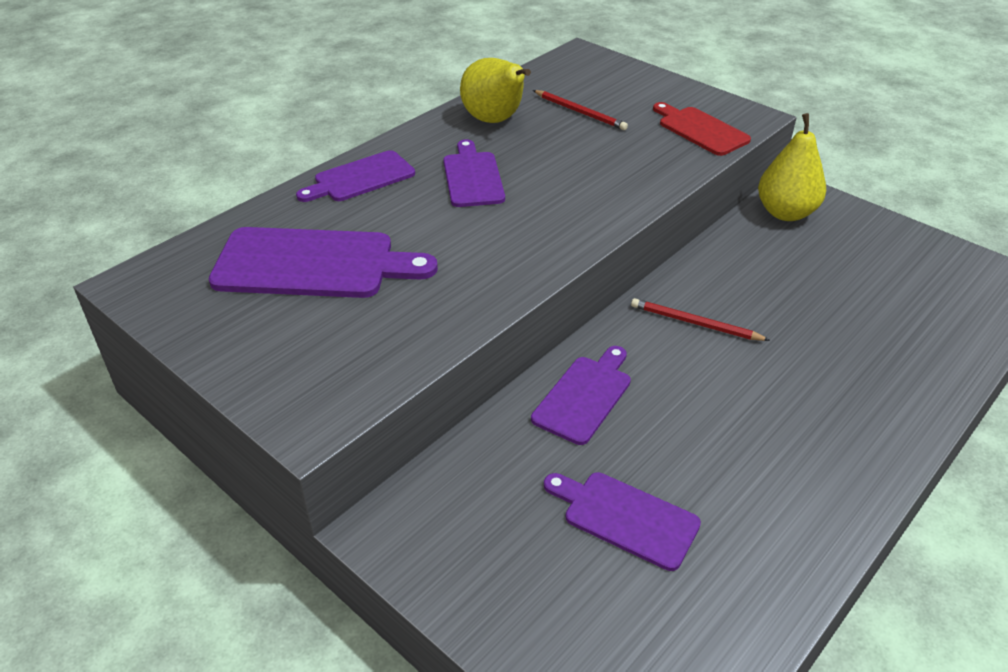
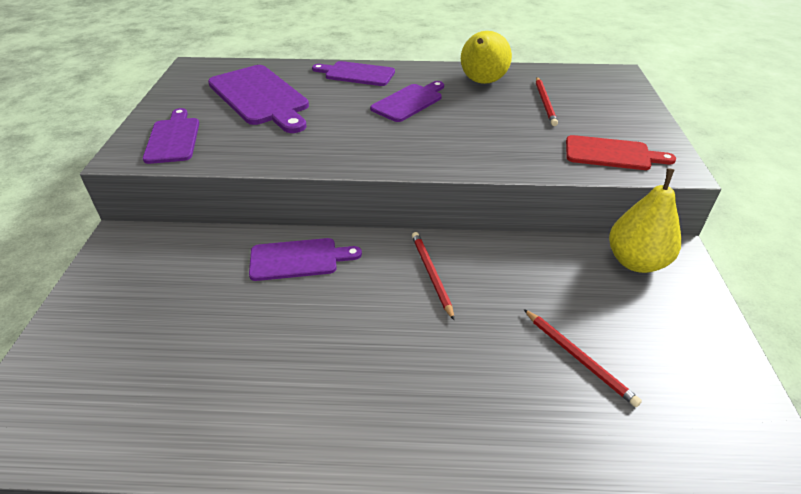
camera: 50 degrees right, 0 degrees up
purple cutting board [544,472,701,571] -> purple cutting board moved to [143,108,199,164]
red cutting board [653,102,751,156] -> red cutting board turned 90 degrees clockwise [566,135,676,170]
none -> red pencil [524,309,642,407]

